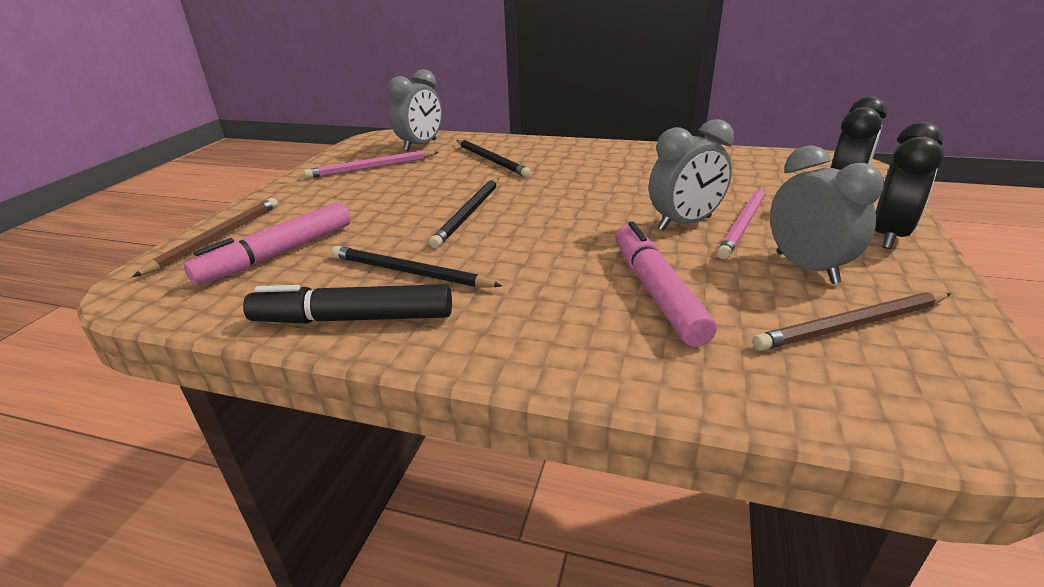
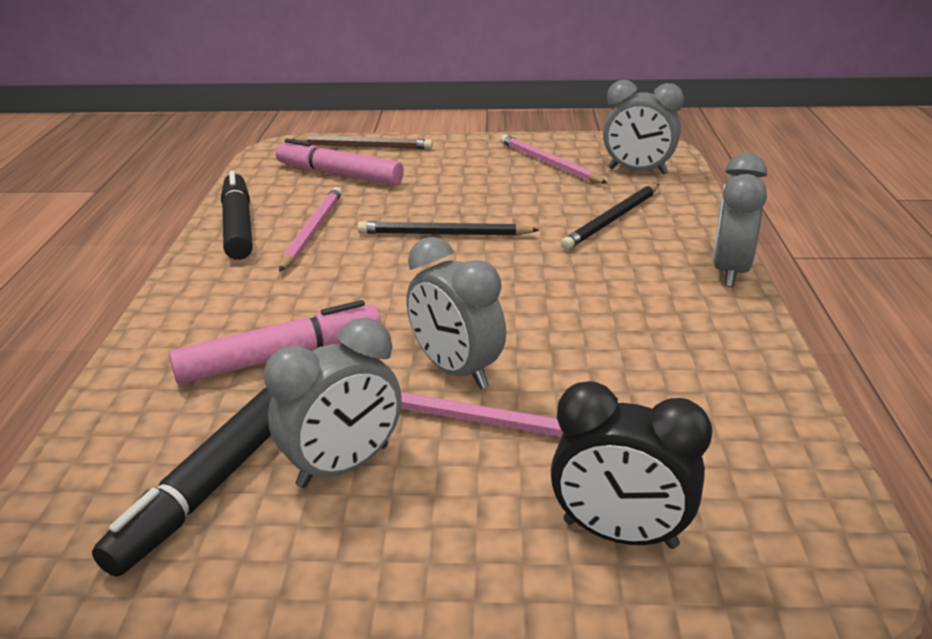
camera: 75 degrees right, 0 degrees up
black pencil [331,246,502,288] -> pink pencil [279,187,342,272]
brown pencil [753,292,951,351] -> black marker [92,387,272,577]
black clock [875,122,944,249] -> none
none -> grey clock [713,153,767,287]

